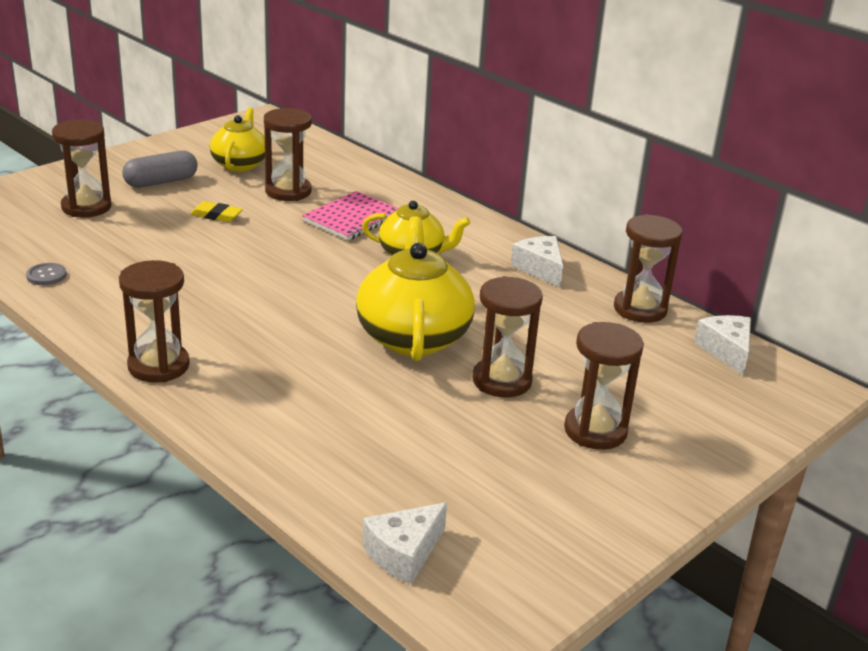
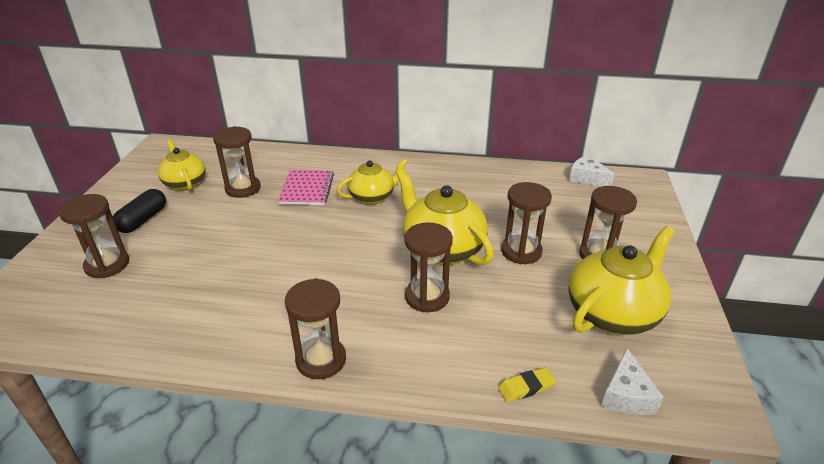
camera: 35 degrees left, 5 degrees up
grey button [26,263,66,285] -> none
grey capsule [122,151,198,188] -> black capsule [113,189,166,233]
yellow eraser [190,201,243,222] -> yellow eraser moved to [498,367,556,402]
white cheese [511,236,563,287] -> none
brown hourglass [614,214,683,323] -> brown hourglass moved to [405,222,453,312]
none -> yellow teapot [568,226,675,335]

